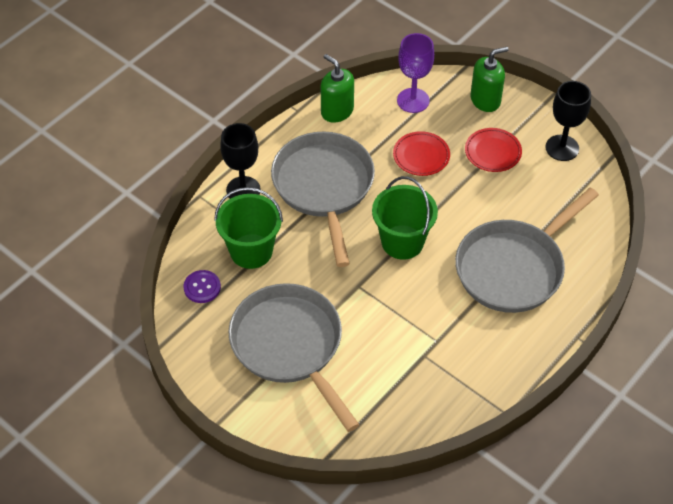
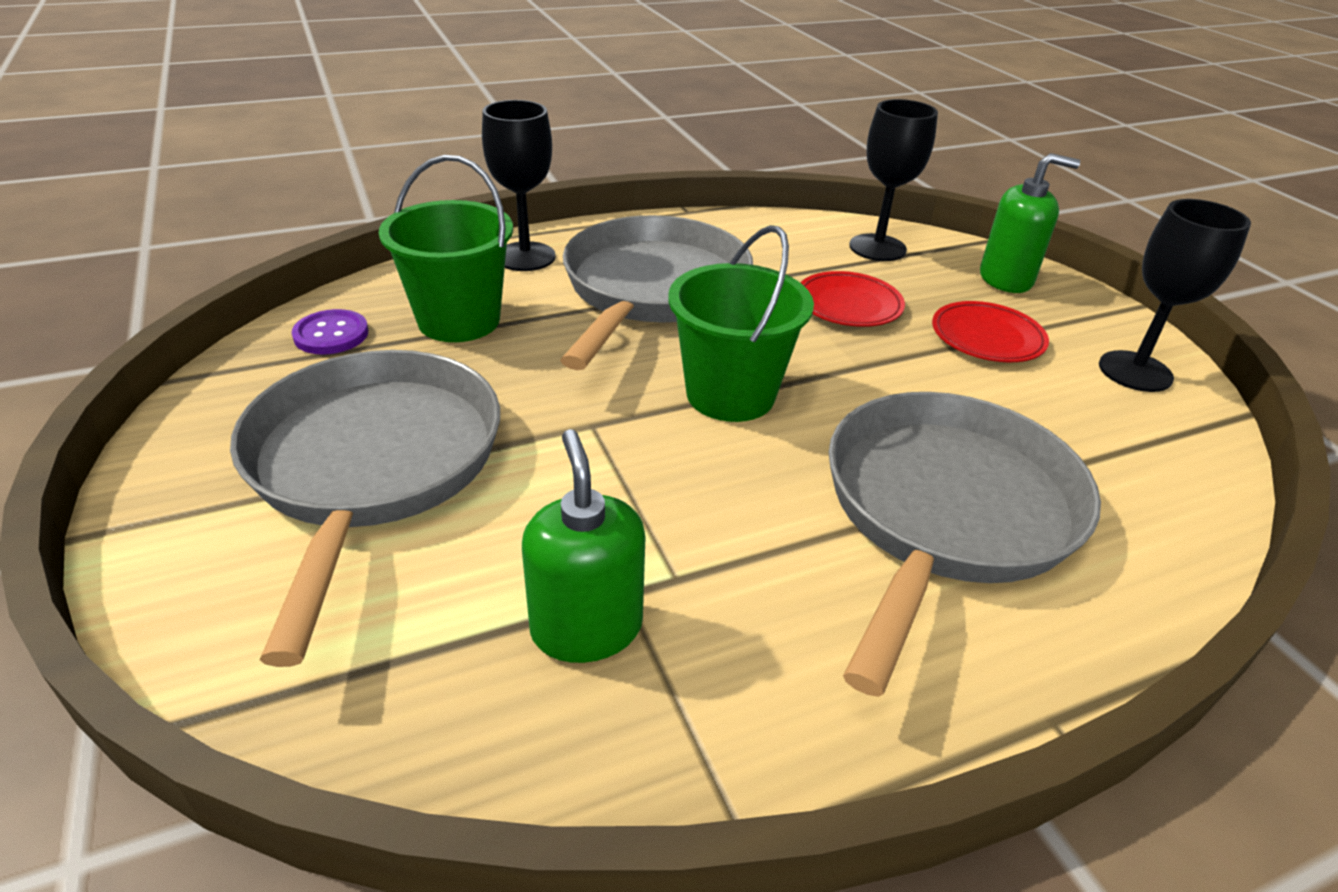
camera: 25 degrees right, 15 degrees down
green soap dispenser [321,54,354,123] -> green soap dispenser moved to [522,429,646,663]
purple goblet [397,33,434,113] -> black goblet [849,99,938,261]
grey pan [455,188,599,313] -> grey pan turned 135 degrees clockwise [829,392,1101,697]

